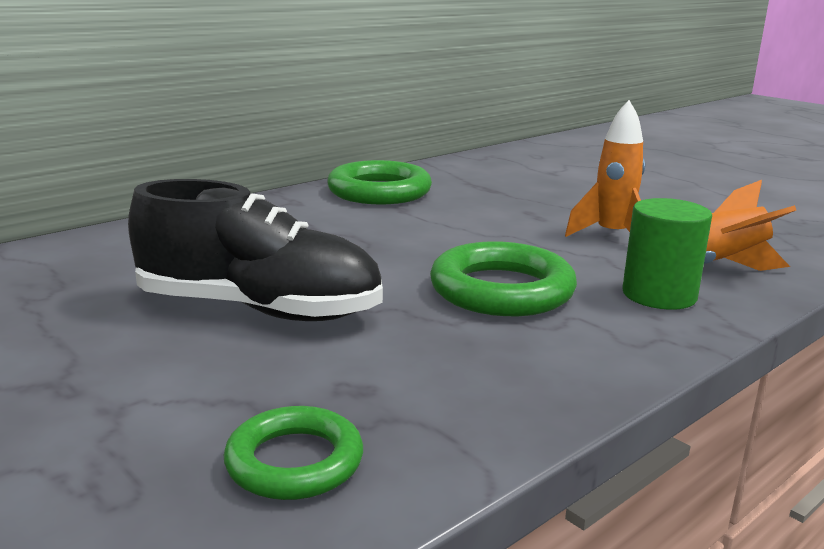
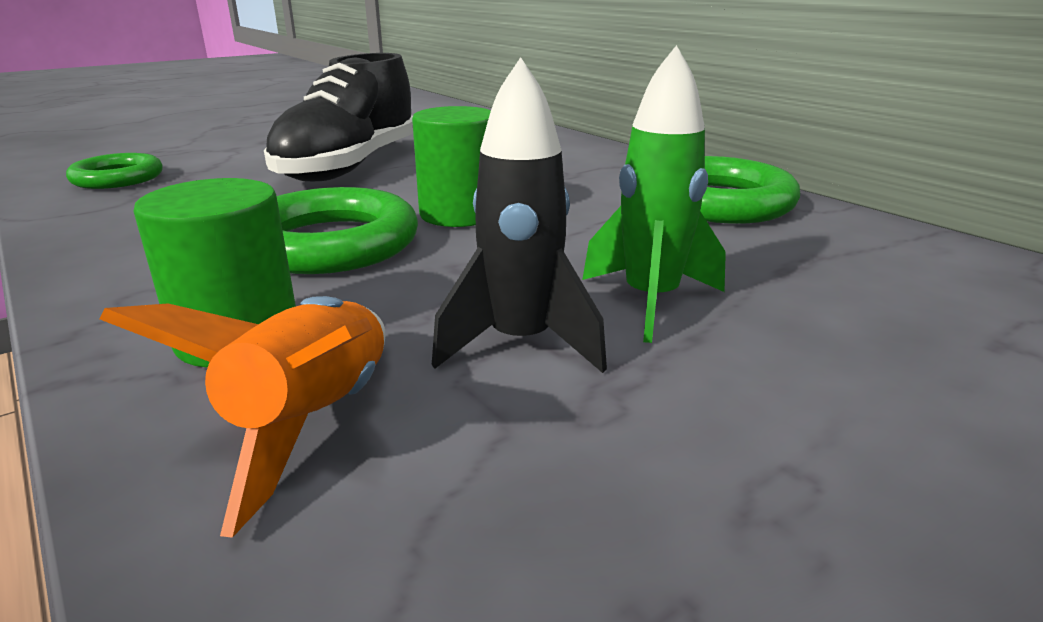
camera: 95 degrees right, 5 degrees up
orange rocket [565,100,645,237] -> black rocket [432,57,607,373]
none -> green cylinder [412,106,491,227]
none -> green rocket [582,45,726,343]

